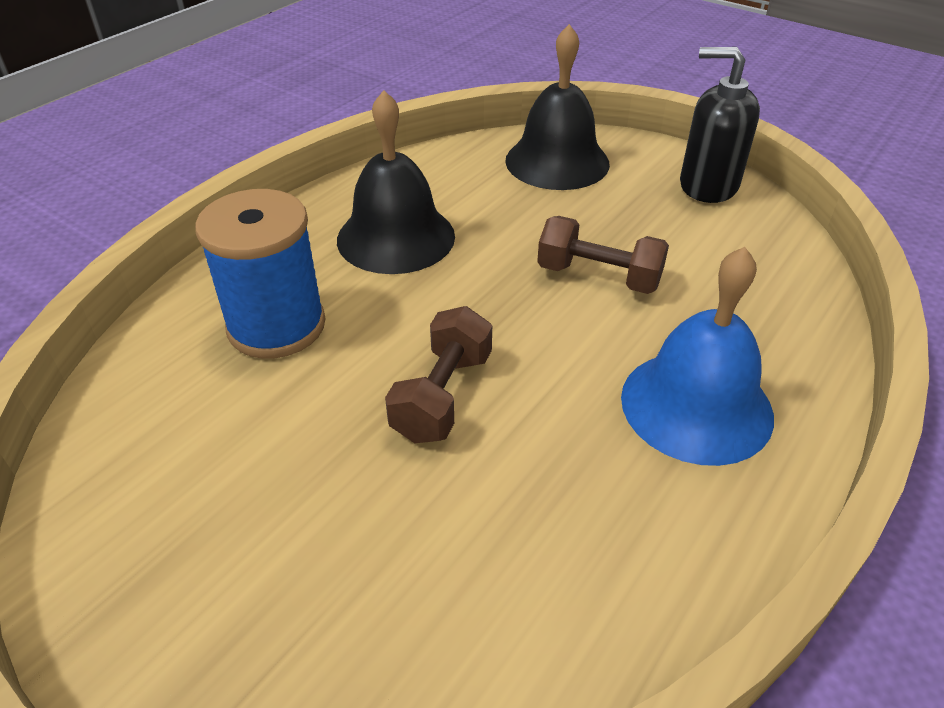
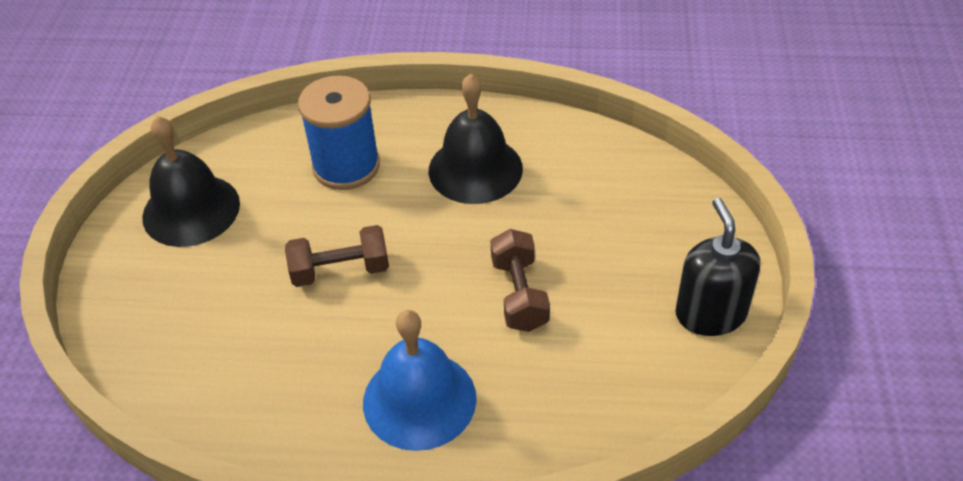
camera: 60 degrees right, 5 degrees up
black bell [505,24,610,190] -> black bell moved to [142,116,240,247]

